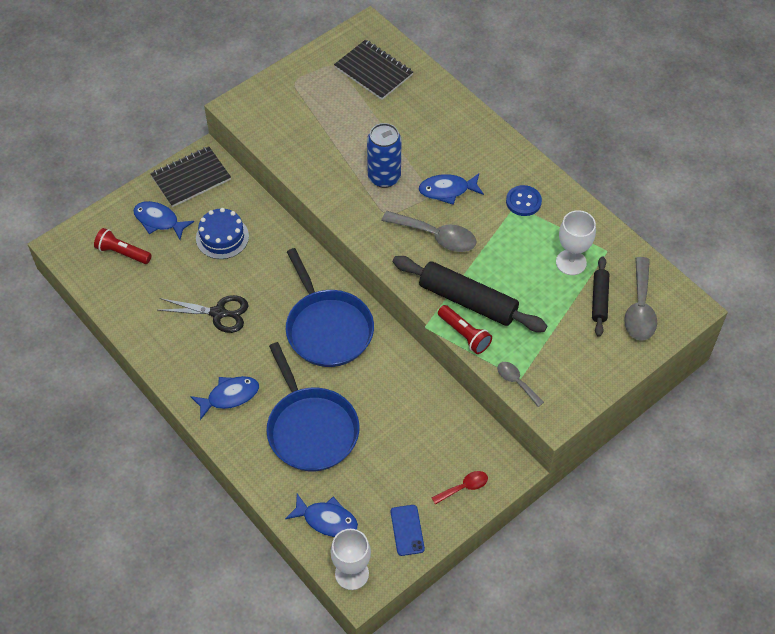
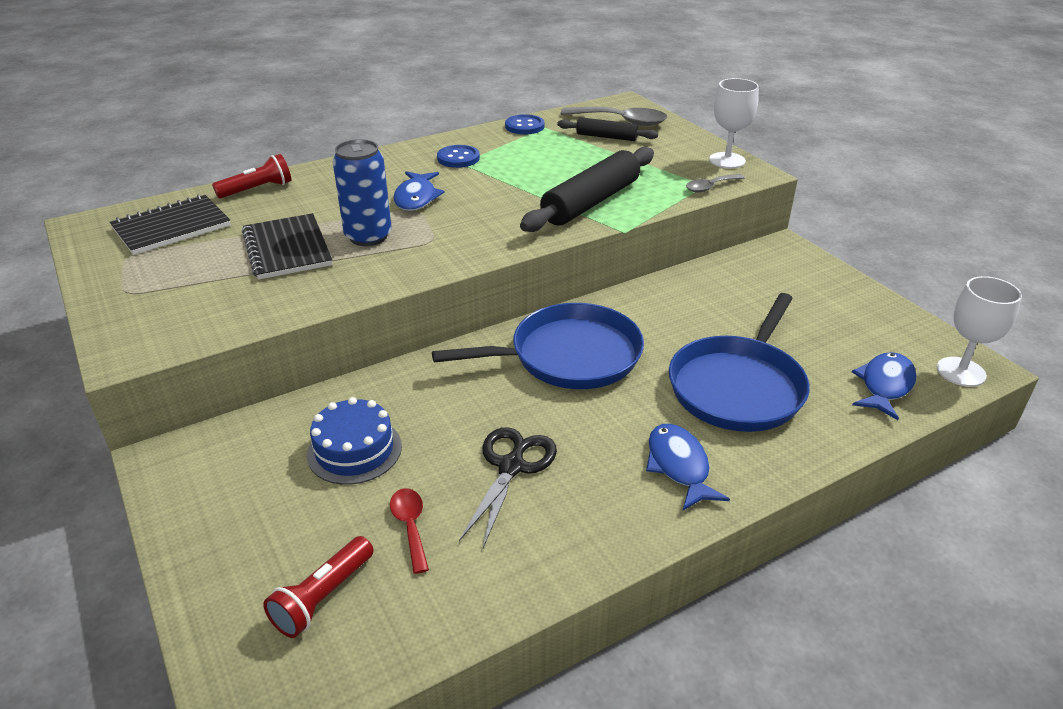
camera: 80 degrees left, 20 degrees down
blue fish [133,201,194,240] -> none
black notebook [150,146,231,207] -> black notebook moved to [242,213,332,280]
blue pan [266,342,359,471] -> blue pan turned 135 degrees clockwise [669,293,810,432]
grey spoon [382,211,477,252] -> none
blue phone [390,505,425,556] -> none
red spoon [431,471,488,505] -> red spoon moved to [390,488,429,574]
red flashlight [438,305,492,354] -> red flashlight moved to [212,154,291,198]
white goblet [556,210,596,275] -> white goblet moved to [709,78,759,168]
none -> blue button [505,114,545,135]

